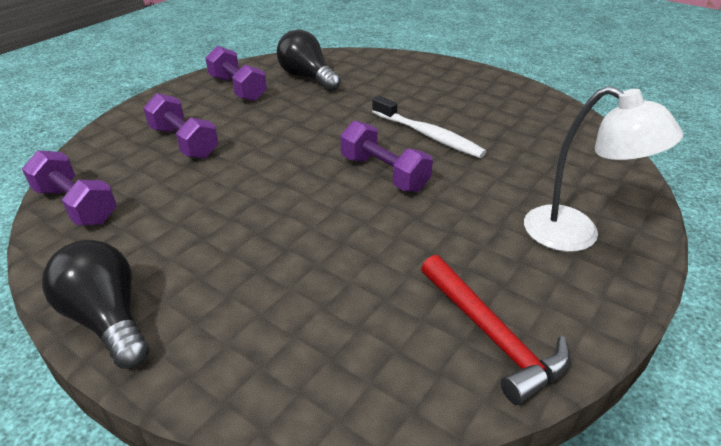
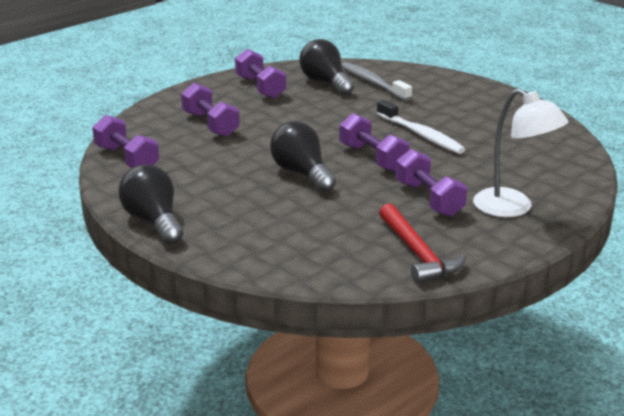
camera: 10 degrees right, 10 degrees down
none -> black light bulb [270,121,336,192]
none -> grey toothbrush [341,62,412,101]
none -> purple dumbbell [395,149,467,217]

